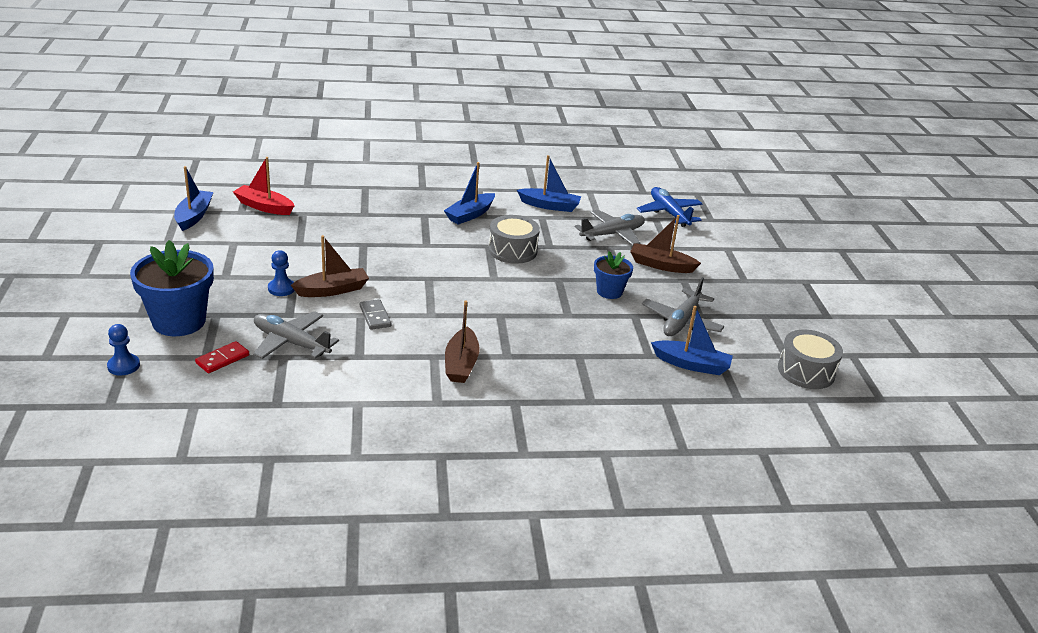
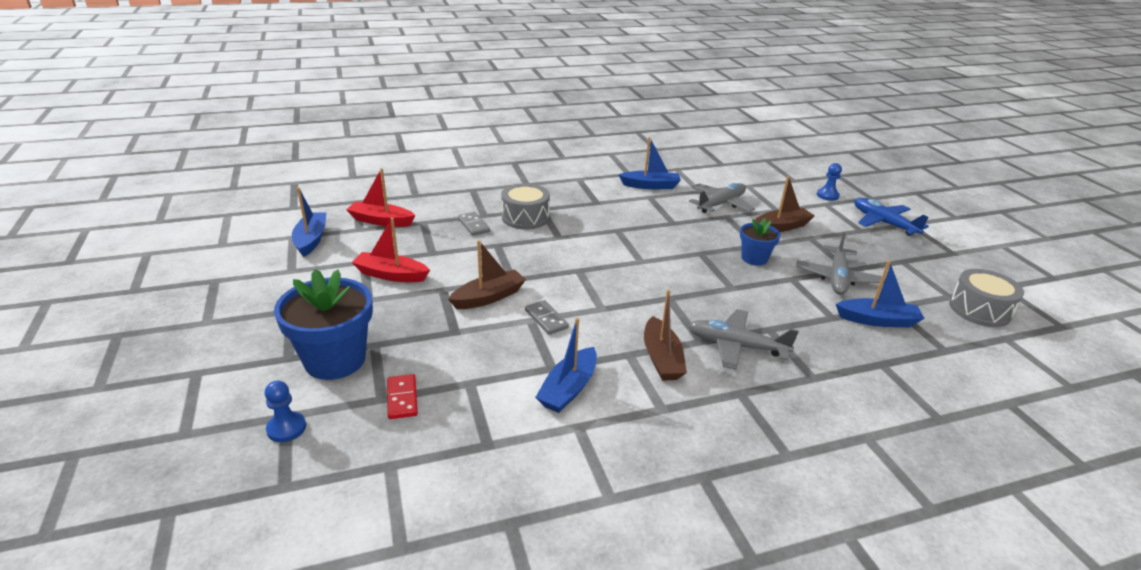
camera: 10 degrees left, 0 degrees up
red domino [195,341,249,373] -> red domino turned 45 degrees counterclockwise [387,374,418,419]
grey plane [253,311,339,359] -> grey plane moved to [688,309,799,370]
blue pawn [268,250,295,296] -> blue pawn moved to [817,163,842,201]
blue boat [444,162,495,225] -> blue boat moved to [535,318,597,413]
grey drum [488,215,540,264] -> grey drum moved to [501,183,550,229]
brown boat [630,215,701,273] -> brown boat turned 150 degrees clockwise [755,176,815,232]
blue plane [637,187,702,227] -> blue plane moved to [854,198,929,236]
none -> red boat [352,218,430,282]
none -> grey domino [458,212,490,236]

